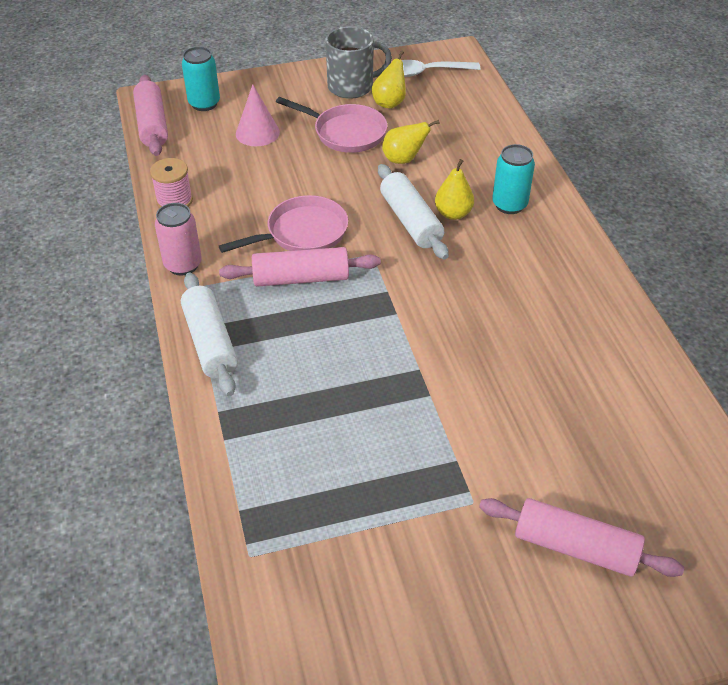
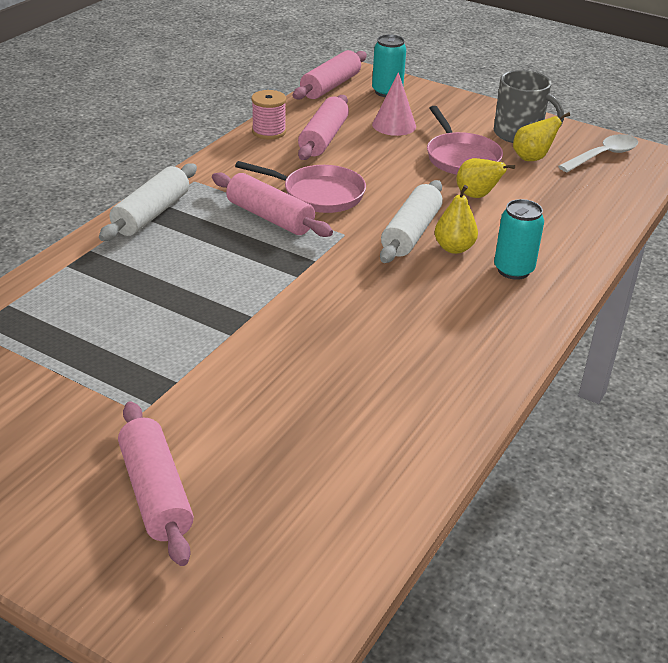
camera: 45 degrees right, 10 degrees down
pink can [155,203,202,276] -> none
white spoon [402,60,480,77] -> white spoon turned 105 degrees clockwise [558,134,638,172]
none -> pink rolling pin [298,95,349,160]

